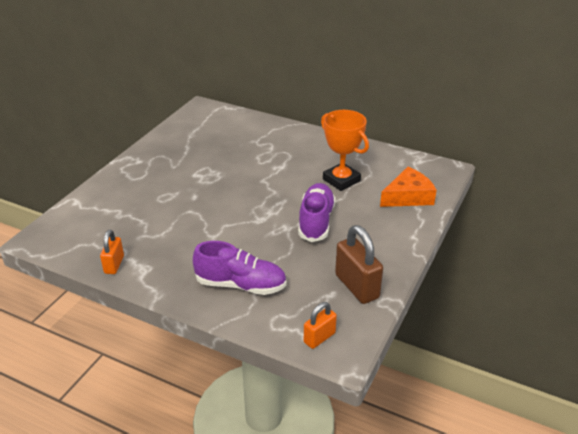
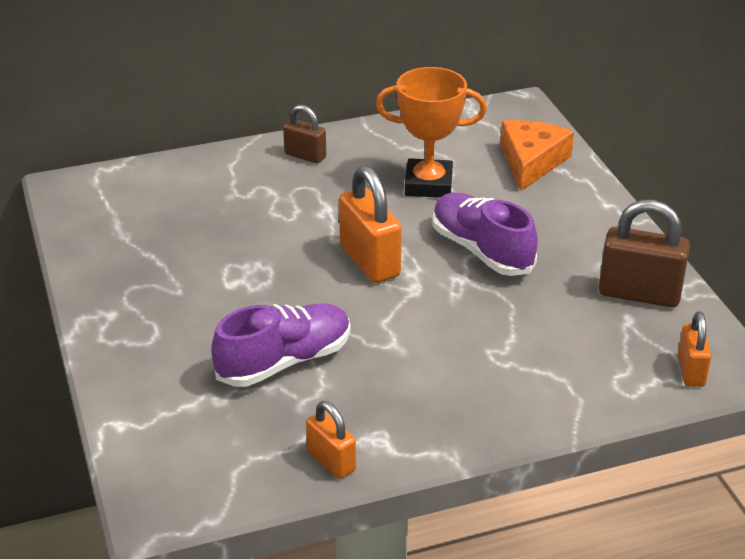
camera: 45 degrees left, 0 degrees up
purple shoe [193,241,287,295] -> purple shoe moved to [211,303,351,387]
none -> brown padlock [283,105,326,164]
none -> orange padlock [339,166,402,283]

